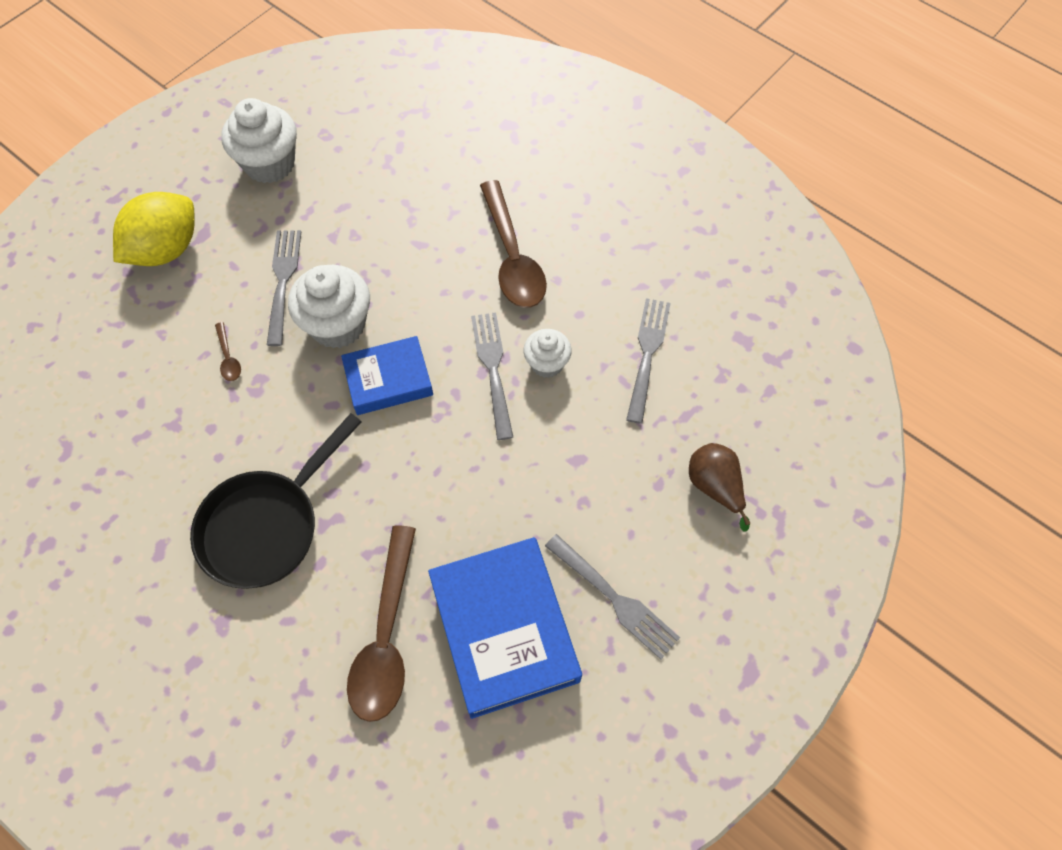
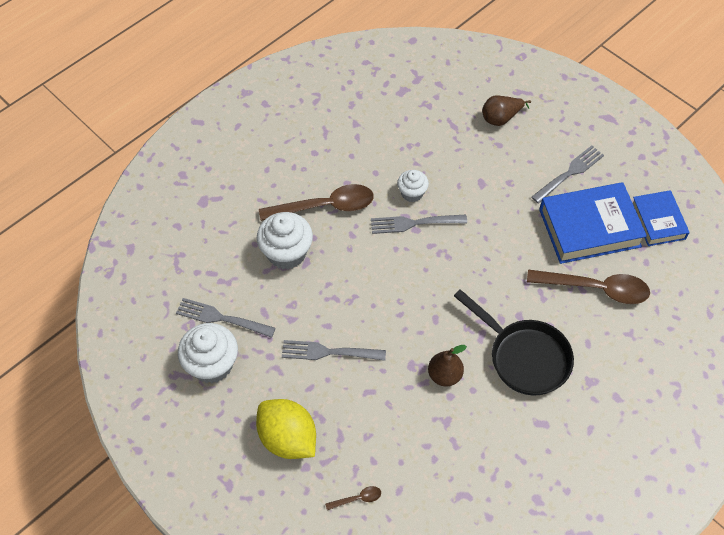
camera: 85 degrees left, 5 degrees down
brown spoon [215,322,241,381] -> brown spoon moved to [325,486,381,510]
white cupcake [288,265,370,349] -> white cupcake moved to [257,212,313,269]
blue book [341,336,433,415] -> blue book moved to [633,190,690,246]
grey fork [626,298,671,424] -> grey fork moved to [176,298,276,338]
none -> brown pear [428,345,467,387]

